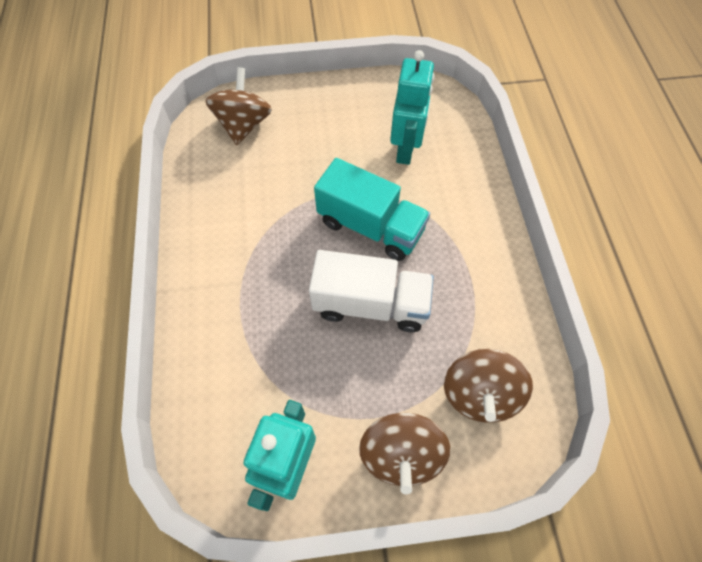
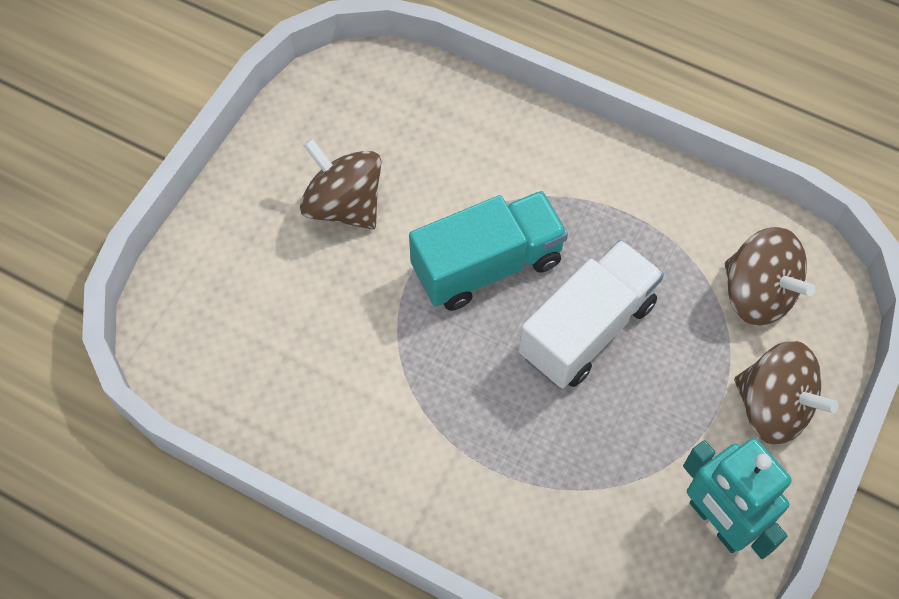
camera: 55 degrees left, 0 degrees up
brown spinning top [205,67,272,145] -> brown spinning top moved to [300,138,381,230]
turquoise robot [390,50,434,165] -> none

